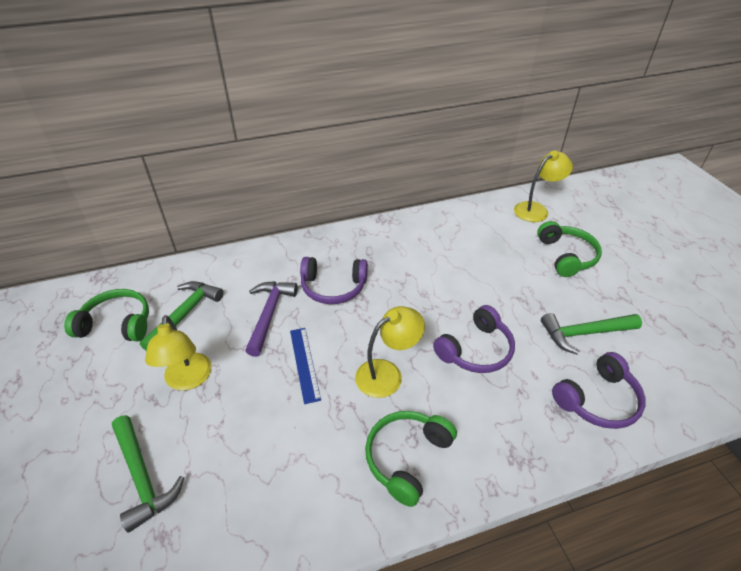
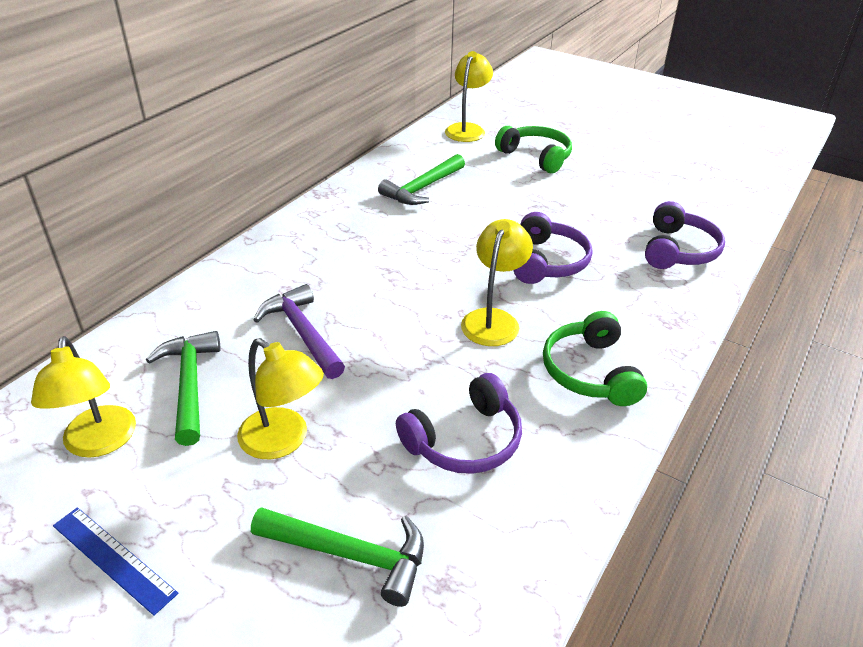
camera: 40 degrees left, 5 degrees down
green headphones [64,289,149,341] -> yellow lamp [31,336,136,458]
blue ruler [290,328,321,404] -> blue ruler moved to [53,507,178,616]
purple headphones [300,257,368,304] -> purple headphones moved to [396,373,522,474]
green hammer [541,313,642,355] -> green hammer moved to [378,154,465,205]

